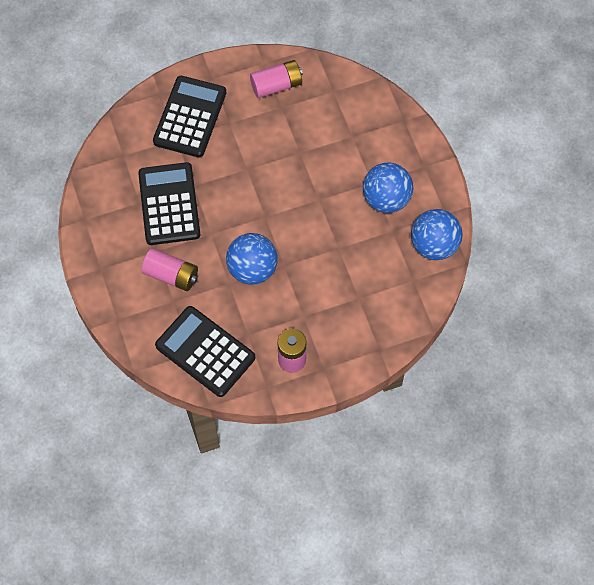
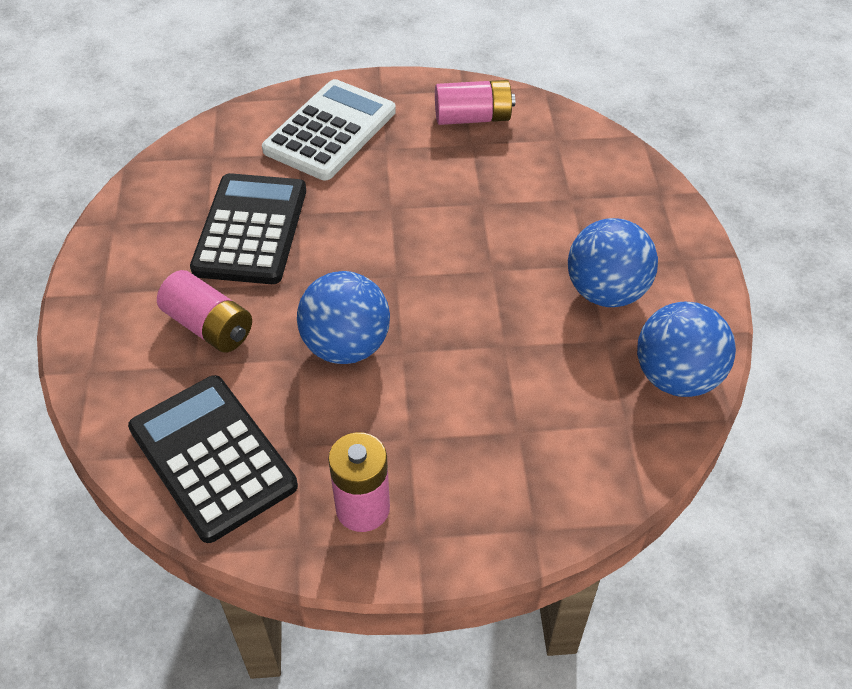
camera: 15 degrees right, 15 degrees down
black calculator [153,76,226,158] -> white calculator [262,79,396,180]

